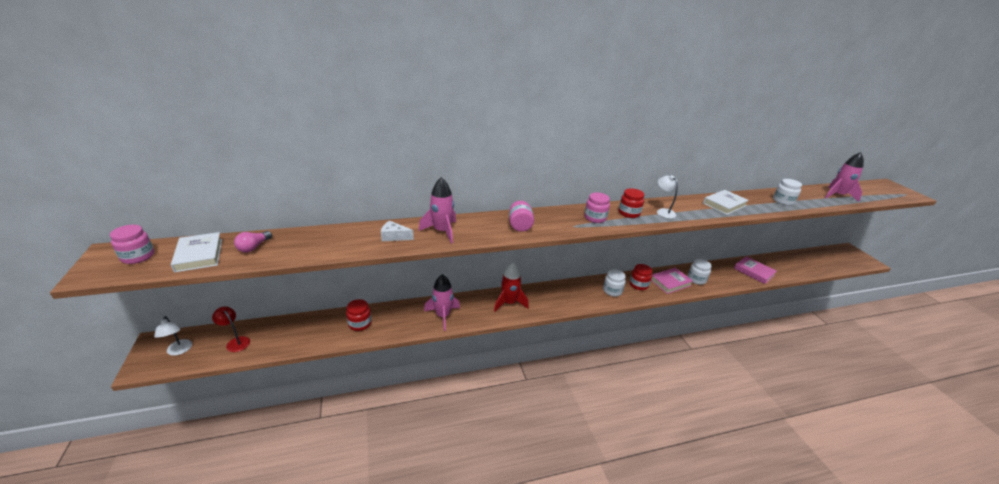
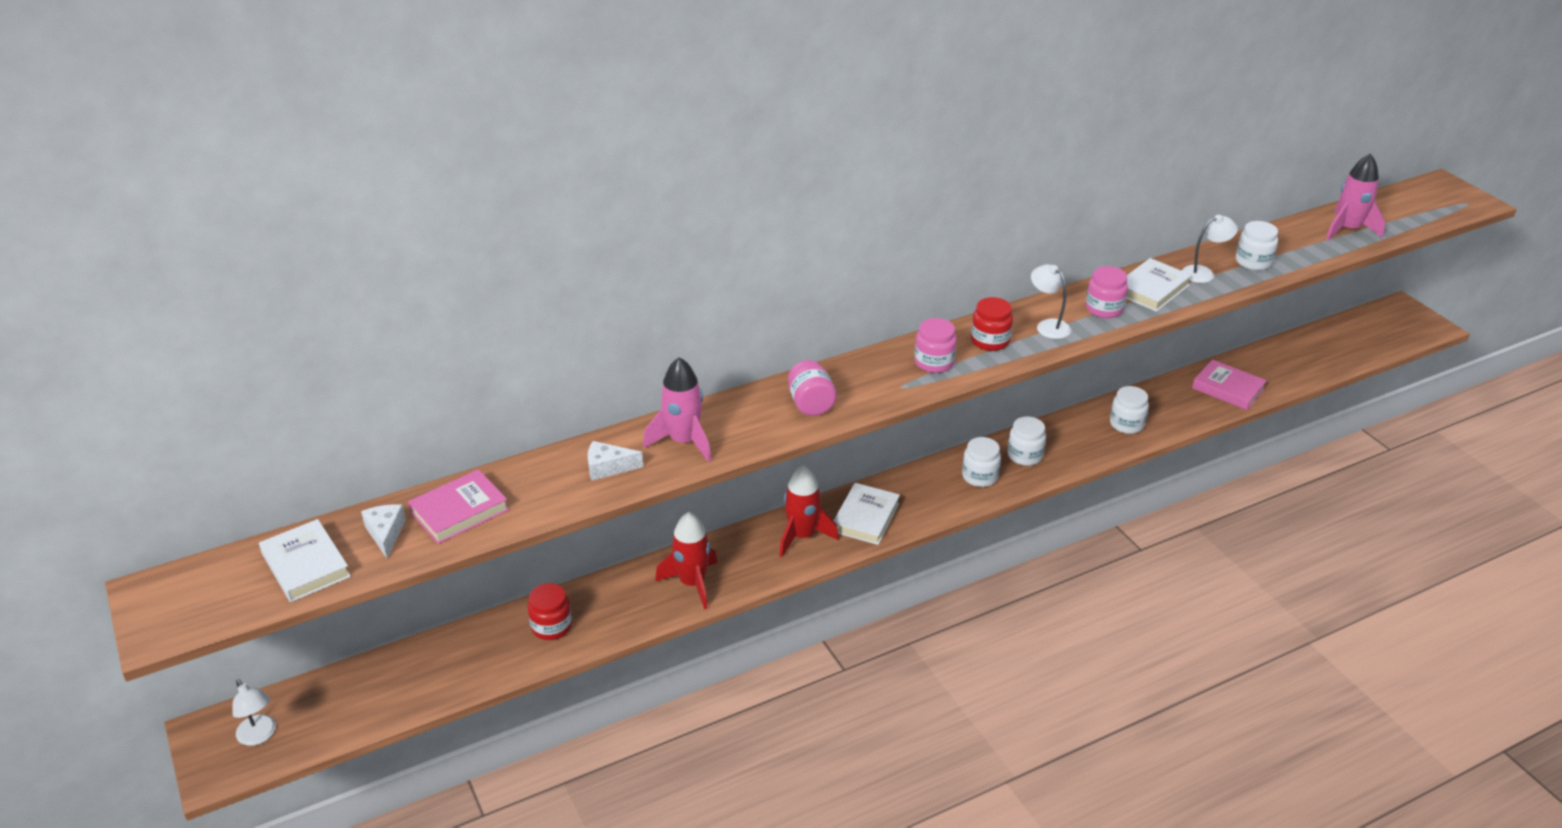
camera: 10 degrees left, 5 degrees up
pink jar [110,225,154,264] -> pink jar moved to [1086,266,1128,318]
red lamp [212,306,250,352] -> none
pink light bulb [234,231,272,253] -> white cheese [361,504,406,558]
pink rocket [424,274,460,331] -> red rocket [655,512,718,610]
red jar [630,264,652,290] -> white jar [1008,417,1046,466]
pink book [651,268,693,294] -> pink book moved to [408,469,509,544]
none -> white book [834,483,900,545]
none -> white lamp [1182,215,1238,283]

